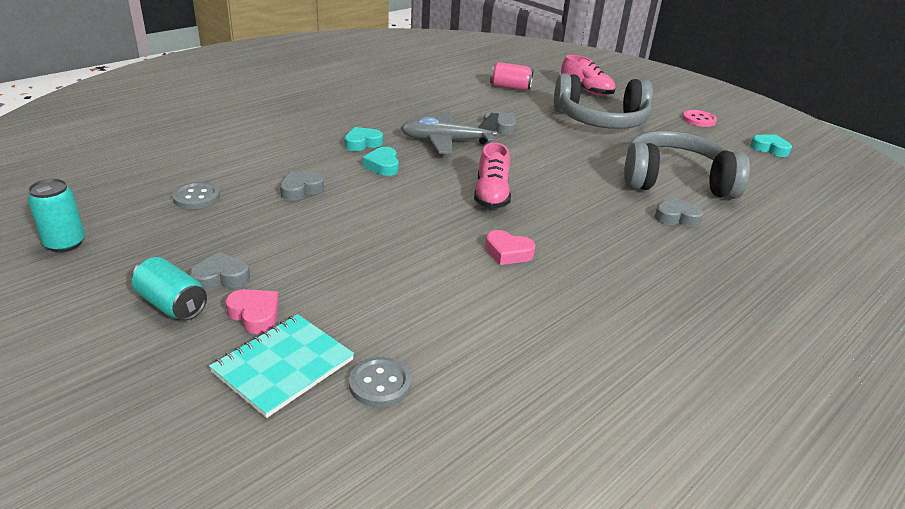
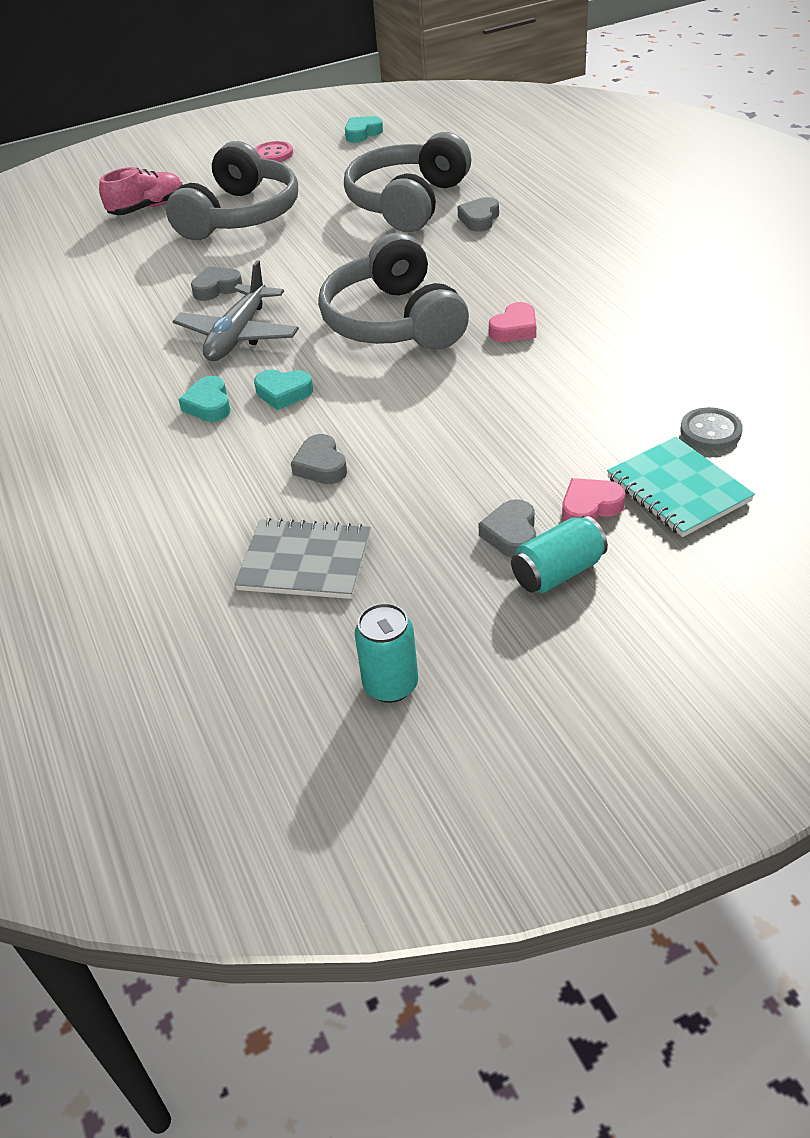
camera: 65 degrees left, 10 degrees up
grey button [172,182,220,209] -> grey notebook [234,518,371,599]
pink shoe [474,142,511,209] -> grey headphones [318,233,469,350]
pink can [490,62,533,91] -> none

